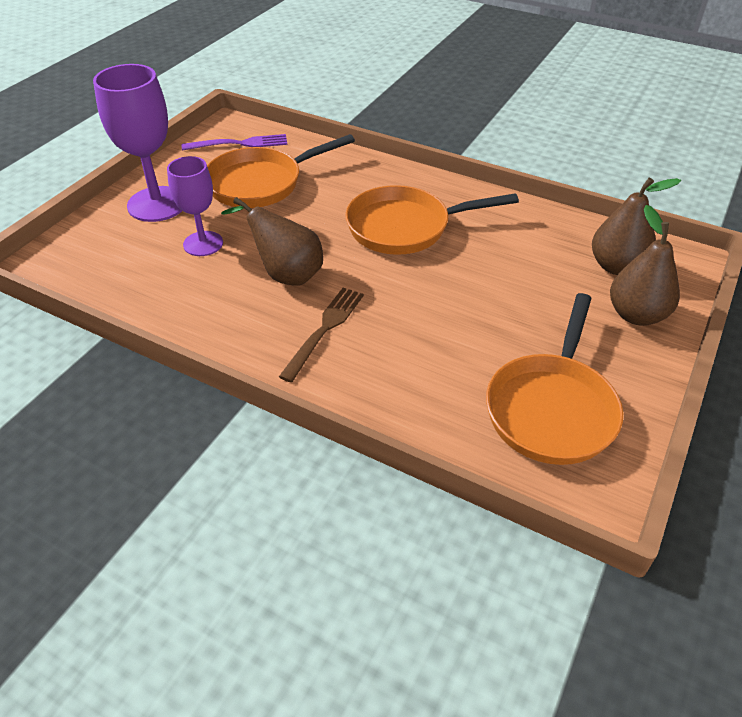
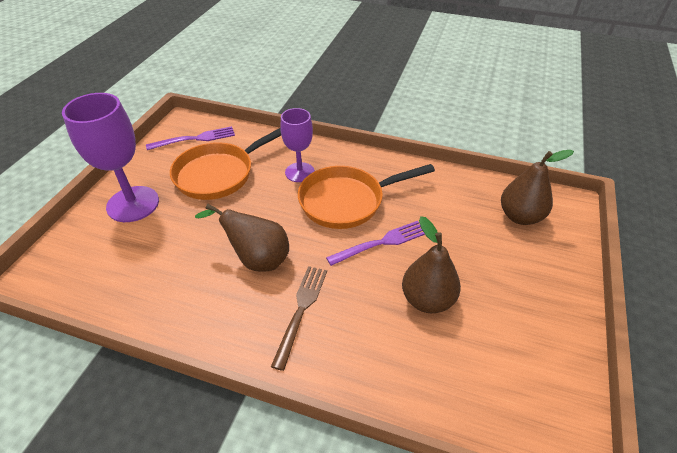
camera: 10 degrees left, 0 degrees up
purple goblet [167,156,223,256] -> purple goblet moved to [280,108,315,182]
orange pan [486,293,623,465] -> none
brown pear [610,205,680,326] -> brown pear moved to [402,216,461,313]
none -> purple fork [326,221,425,266]

